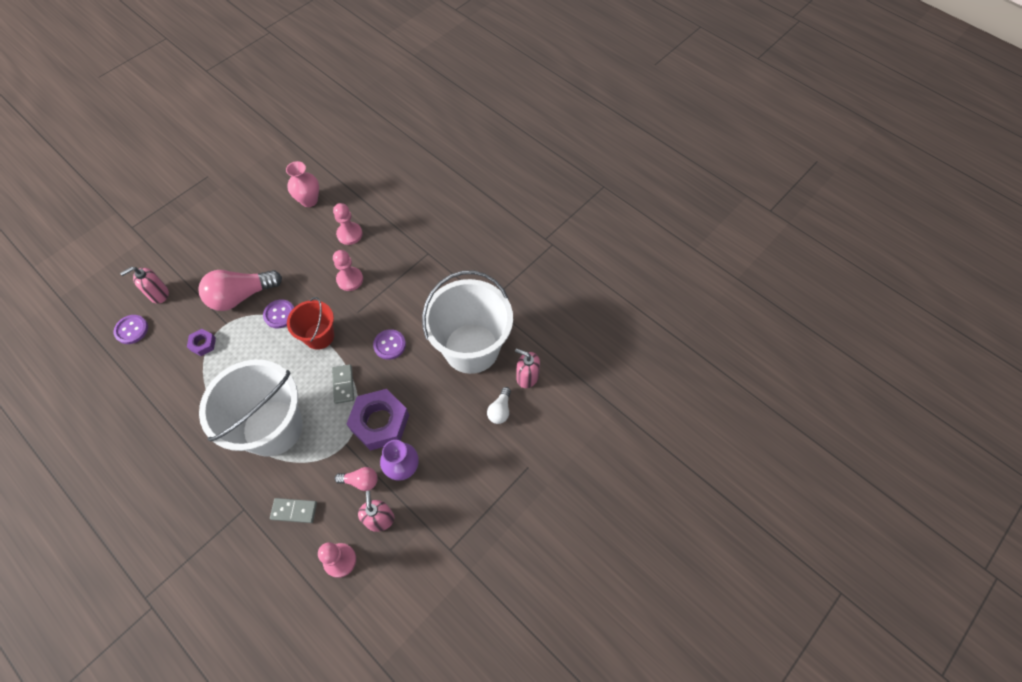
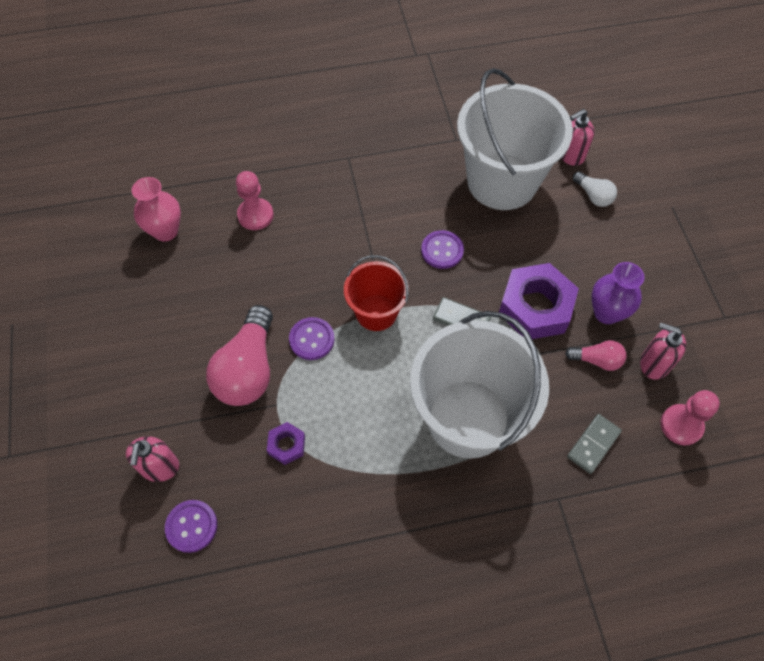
camera: 55 degrees left, 0 degrees up
pink pawn [333,250,363,291] -> none
pink light bulb [335,467,378,491] -> pink light bulb turned 60 degrees clockwise [565,340,627,371]

